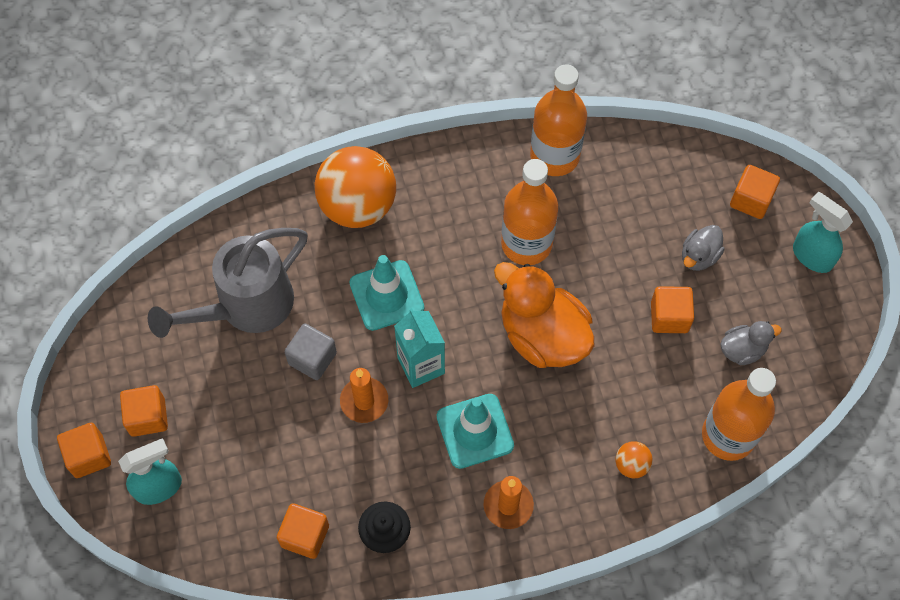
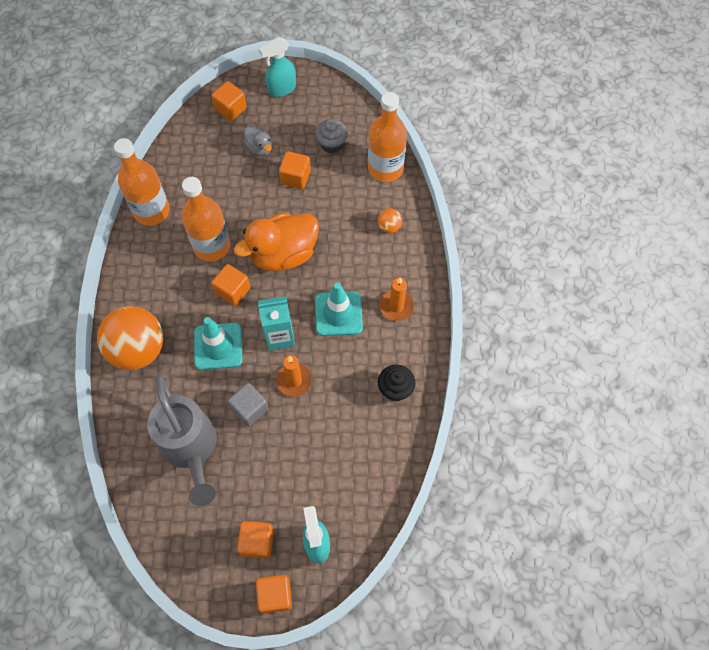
camera: 75 degrees left, 0 degrees up
orange cube [277,503,329,559] -> orange cube moved to [212,264,250,306]
grey duck [720,321,782,365] -> grey cupcake [315,119,348,153]

